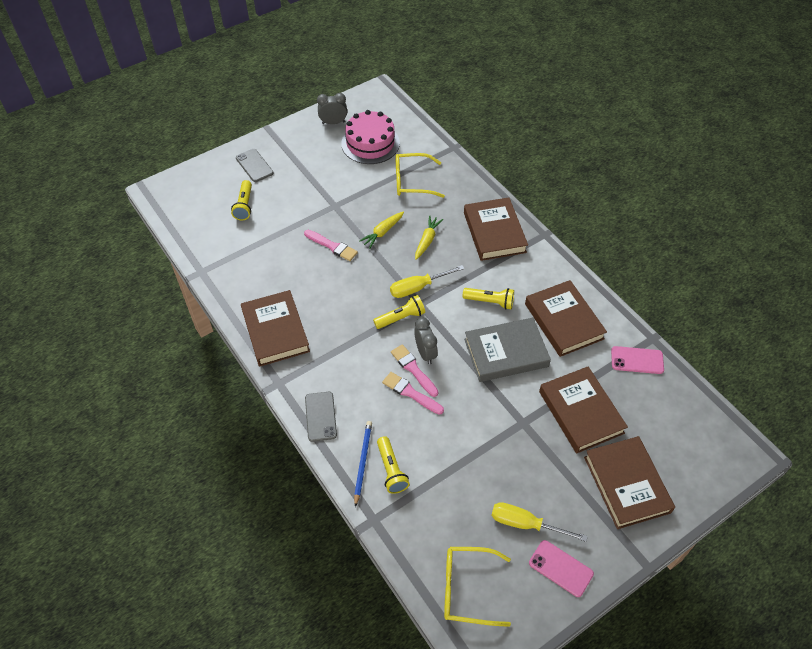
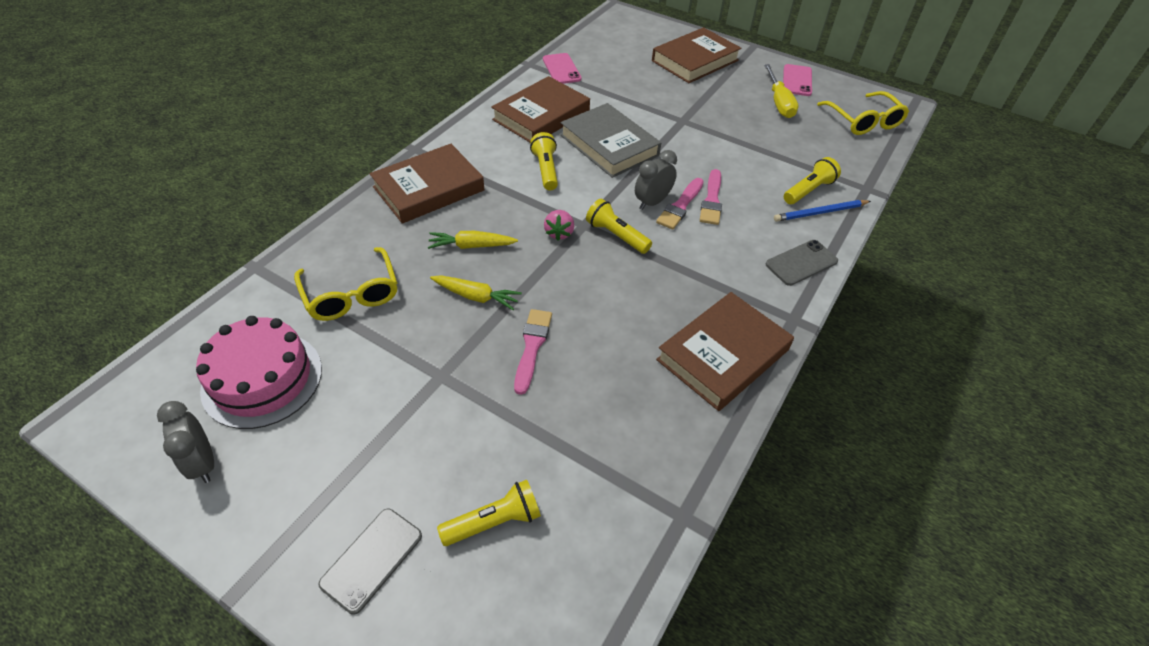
camera: 115 degrees left, 5 degrees down
yellow screwdriver [390,265,464,298] -> pink strawberry [544,210,574,241]
brown book [539,367,628,453] -> none

